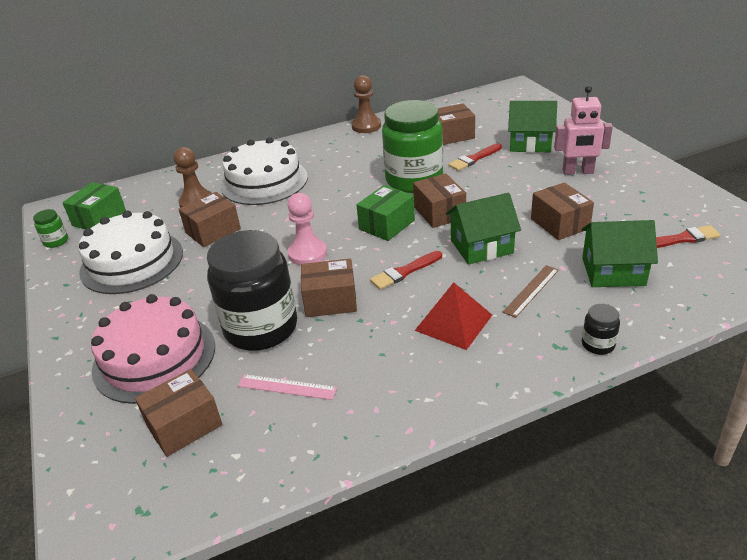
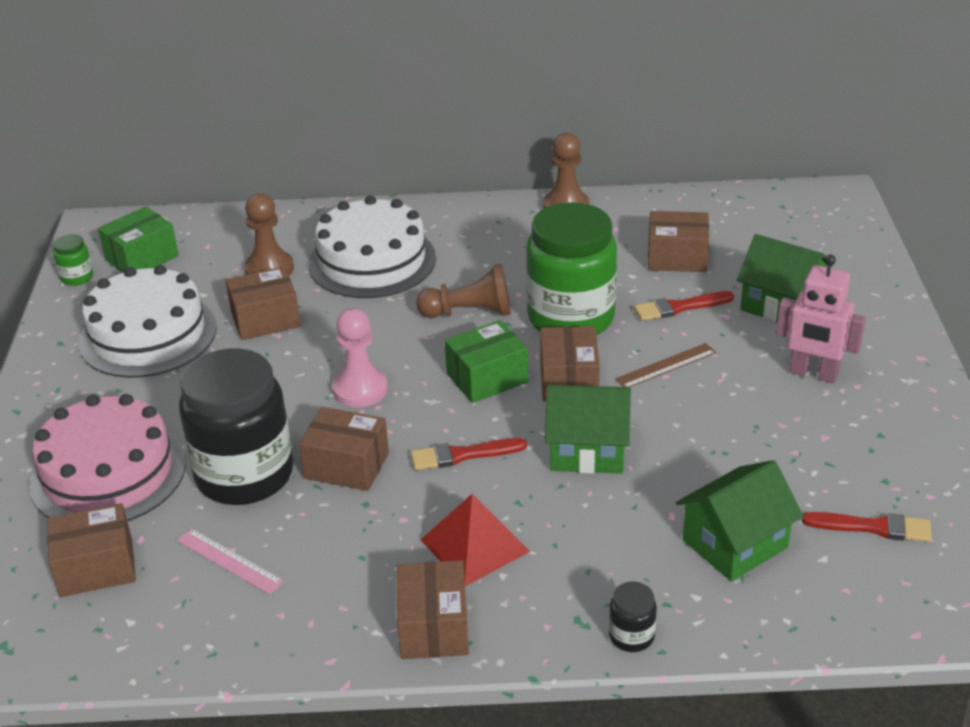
camera: 20 degrees right, 0 degrees up
brown ruler [503,265,559,318] -> brown ruler moved to [615,343,716,387]
brown box [531,182,594,240] -> brown box moved to [397,560,469,659]
green house [581,220,658,287] -> green house turned 60 degrees counterclockwise [676,460,803,581]
none -> brown pawn [416,264,511,318]

